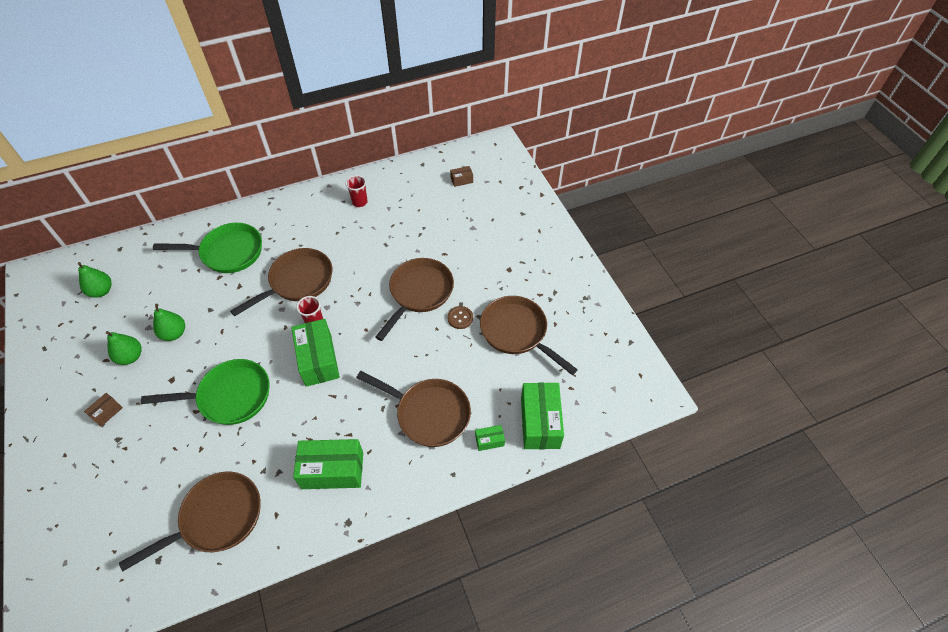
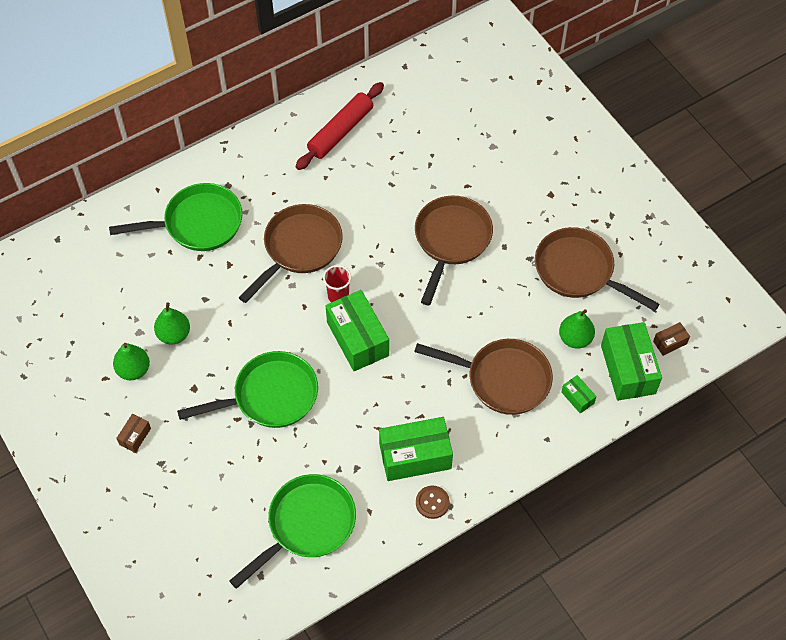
camera: 10 degrees left, 5 degrees up
green pear [78,262,112,298] -> green pear moved to [559,309,595,349]
brown pan [119,472,261,572] -> green pan [229,474,356,589]
red cup [345,175,368,207] -> red rolling pin [295,82,384,170]
brown button [447,306,473,329] -> brown button moved to [416,486,450,519]
brown box [450,166,473,187] -> brown box moved to [653,322,690,356]
green box [475,425,505,451] -> green box turned 75 degrees clockwise [561,375,597,413]

